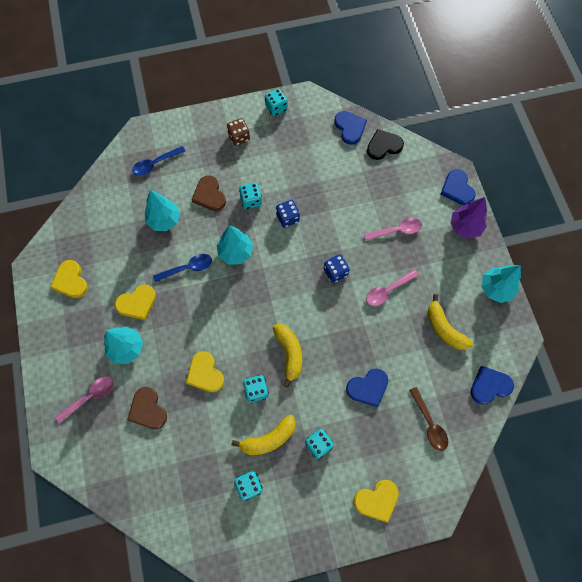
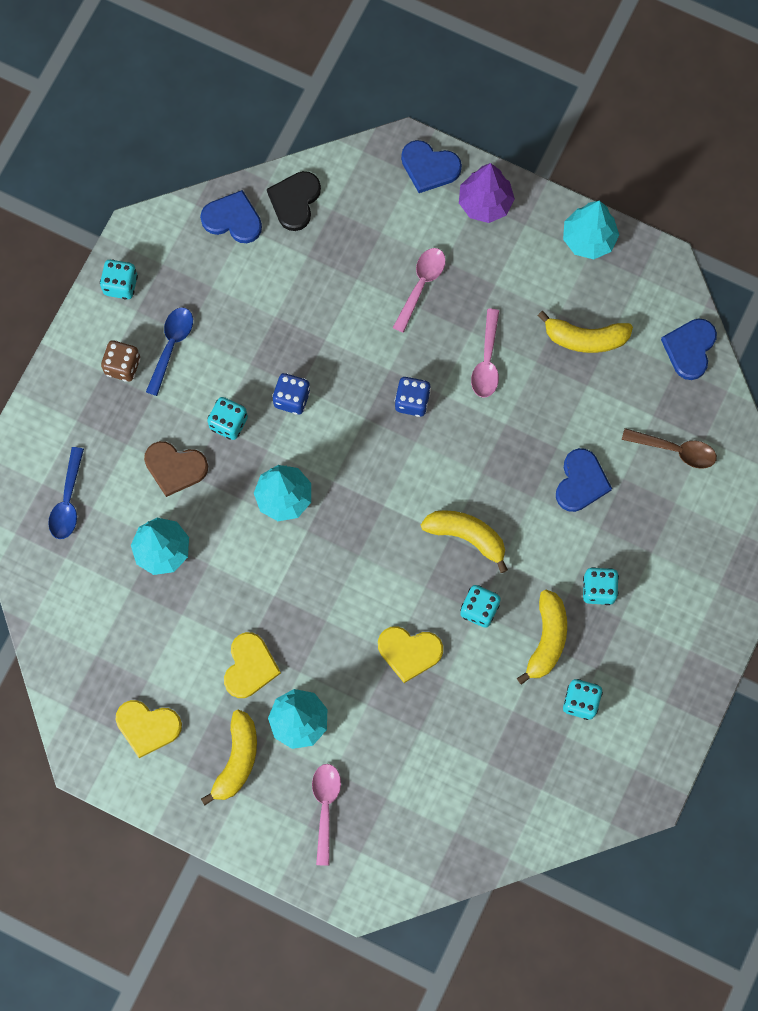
camera: 50 degrees left, 5 degrees up
brown heart [127,387,167,429] -> none
blue spoon [153,254,212,282] -> blue spoon moved to [146,307,193,396]
yellow heart [354,480,399,523] -> none
none -> yellow banana [201,709,257,805]

